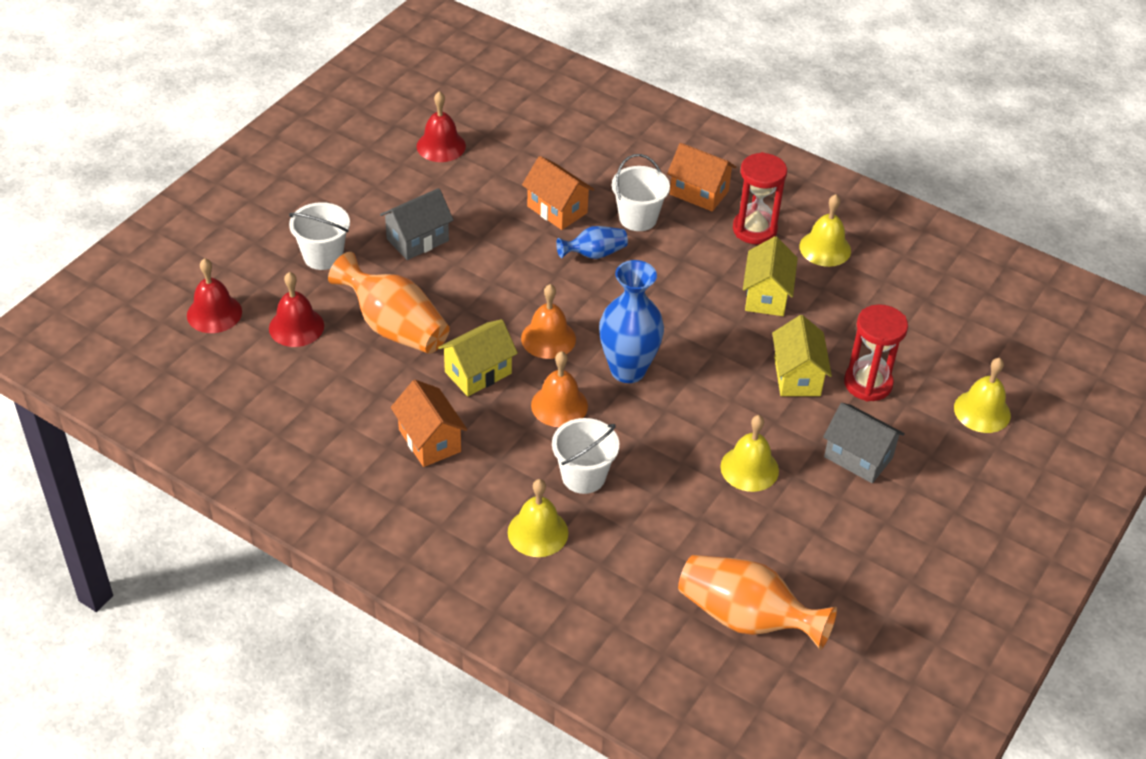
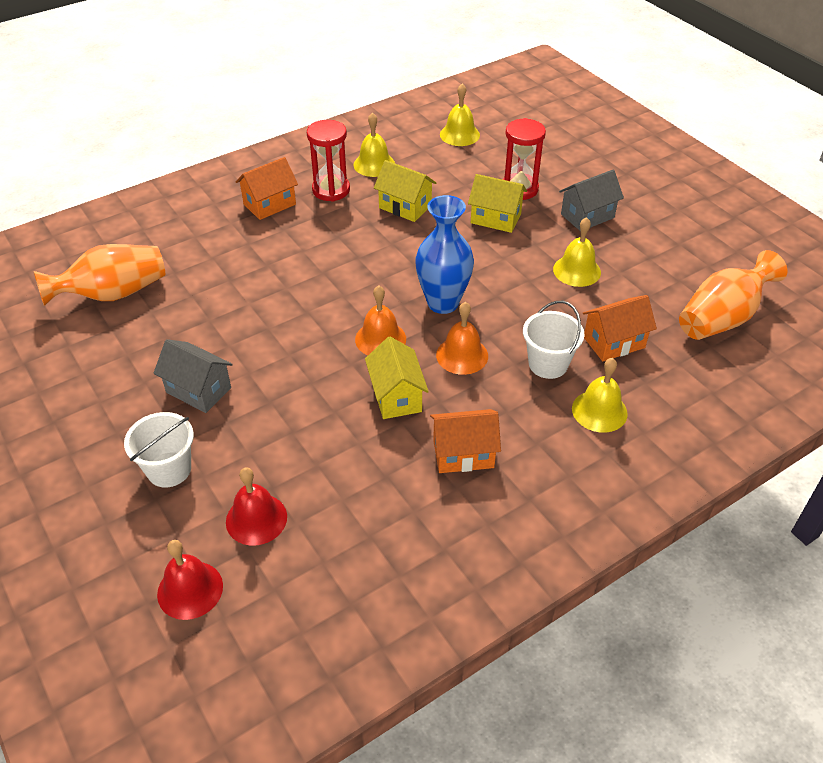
camera: 65 degrees left, 0 degrees up
orange vase [328,252,450,354] -> orange vase moved to [34,244,165,306]
grey house [380,188,454,260] -> grey house turned 45 degrees counterclockwise [153,339,233,413]
red bell [417,91,466,162] -> none
orange house [522,156,594,230] -> orange house moved to [583,295,657,362]
blue vase [556,226,628,259] -> none
white bucket [612,154,670,231] -> none
yellow bell [954,358,1011,433] -> yellow bell moved to [440,84,480,146]

